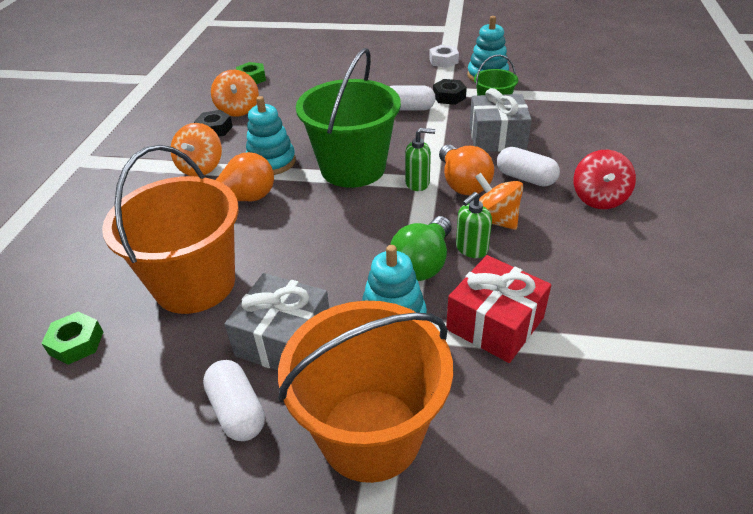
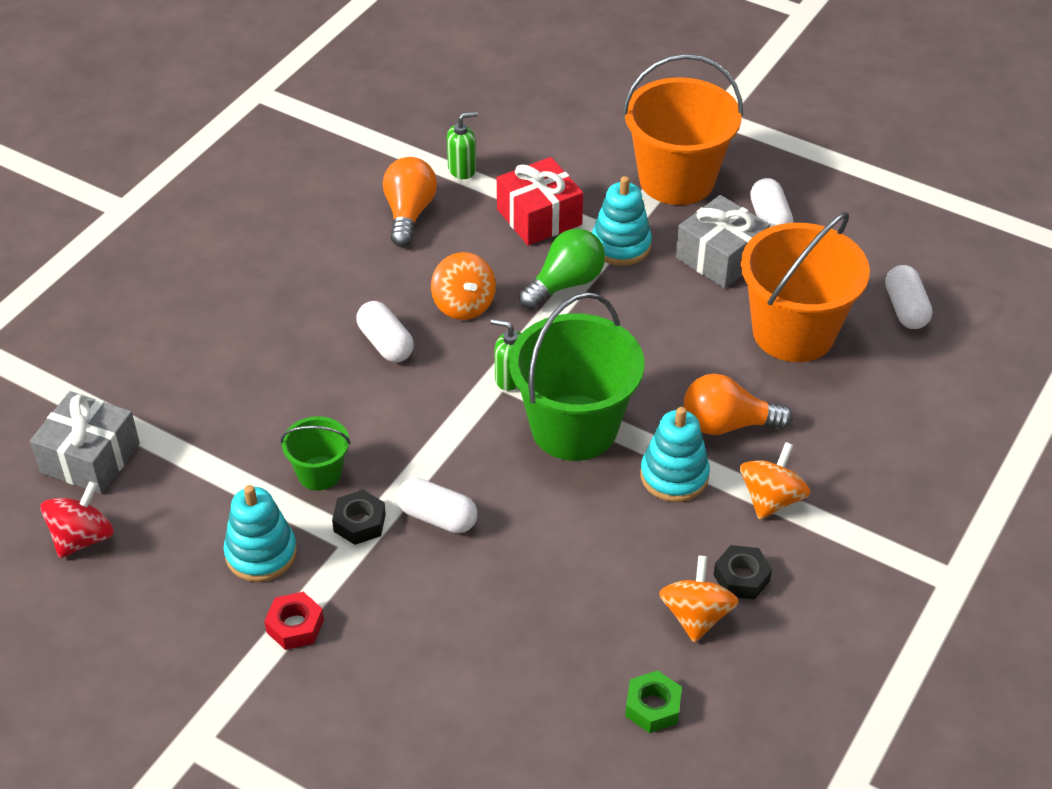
camera: 160 degrees left, 5 degrees up
green nut [41,312,103,365] -> white capsule [885,265,932,329]
white nut [429,45,459,68] -> red nut [264,592,324,650]
orange light bulb [439,145,494,195] -> orange light bulb moved to [383,157,437,247]
green soap dispenser [456,192,492,258] -> green soap dispenser moved to [447,112,478,179]
grey gift [469,88,532,152] -> grey gift moved to [30,391,140,494]
red spinning top [574,150,636,209] -> red spinning top moved to [40,481,114,558]

